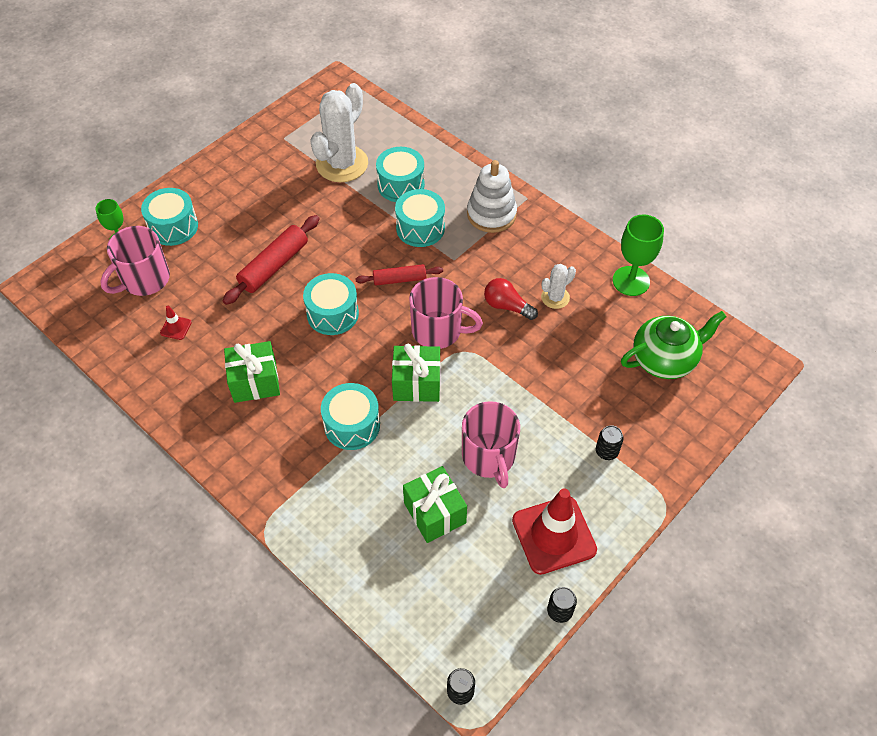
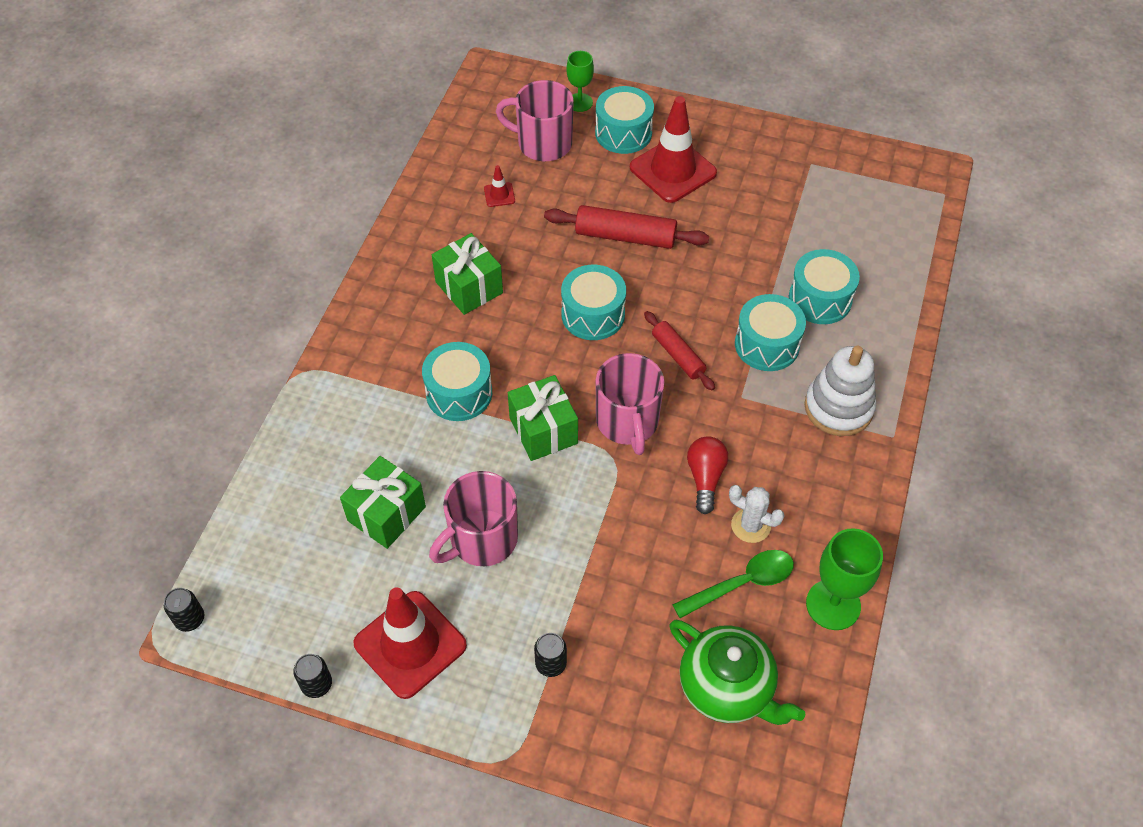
camera: 65 degrees right, 0 degrees up
white cactus [310,83,368,182] -> none
none -> red traffic cone [630,96,717,203]
none -> green spoon [672,550,794,618]

